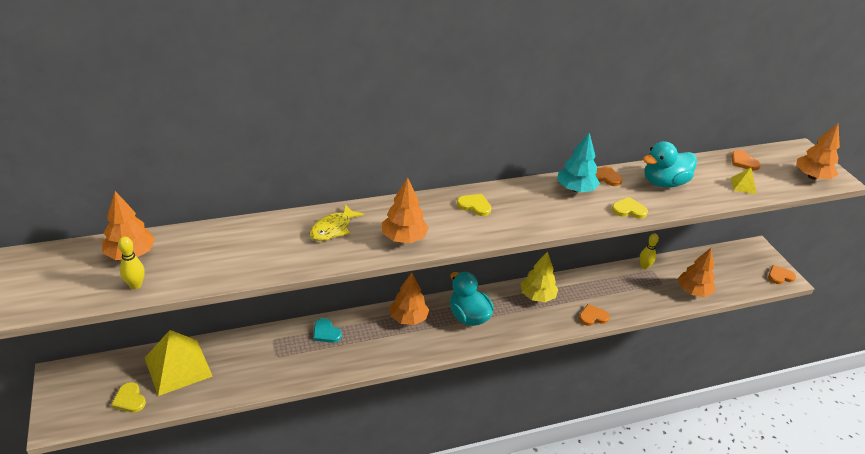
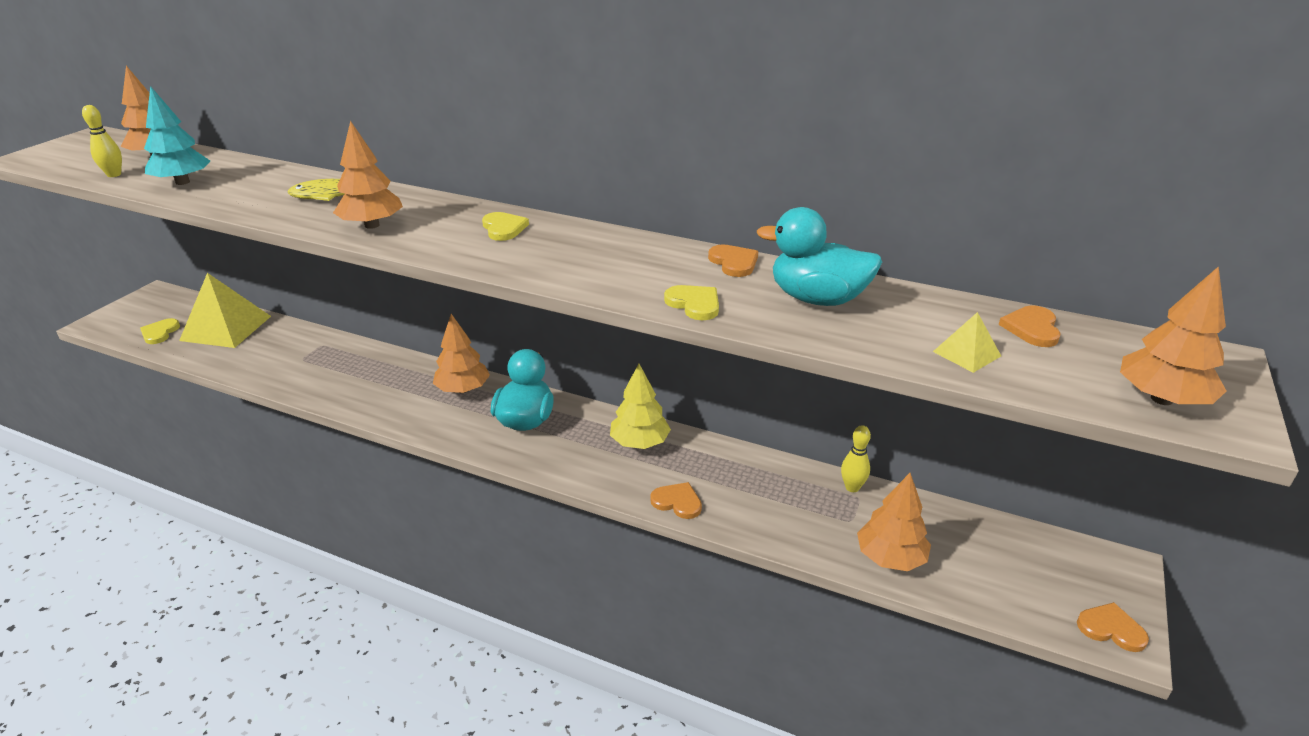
camera: 45 degrees right, 5 degrees down
turquoise heart [313,318,342,343] -> none
turquoise tree [557,132,600,192] -> turquoise tree moved to [144,86,210,185]

